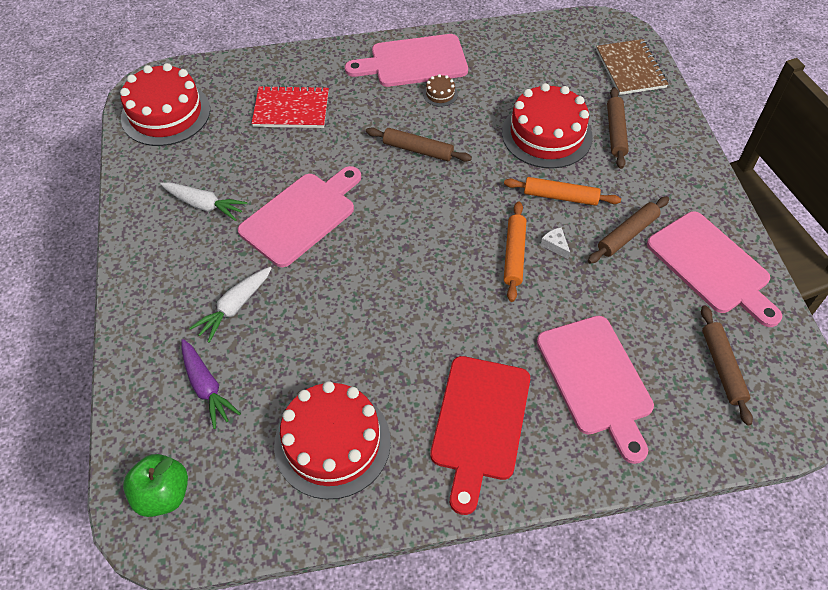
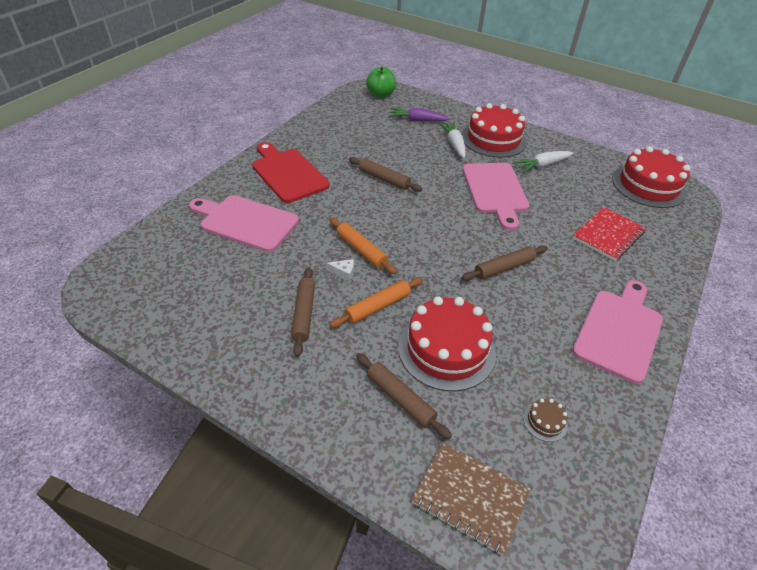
camera: 130 degrees right, 10 degrees down
red cake [274,381,391,500] -> red cake moved to [462,103,527,158]
brown cake [423,74,458,107] -> brown cake moved to [523,398,568,442]
pink cutting board [647,211,782,327] -> none
brown rolling pin [701,305,753,425] -> brown rolling pin moved to [349,157,422,192]

